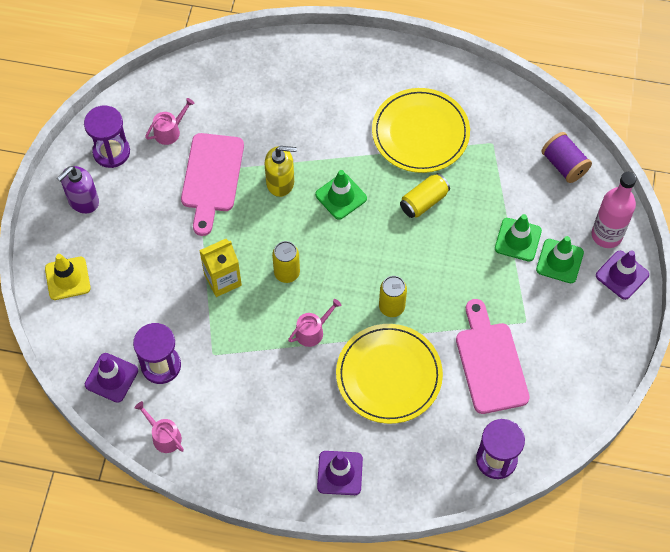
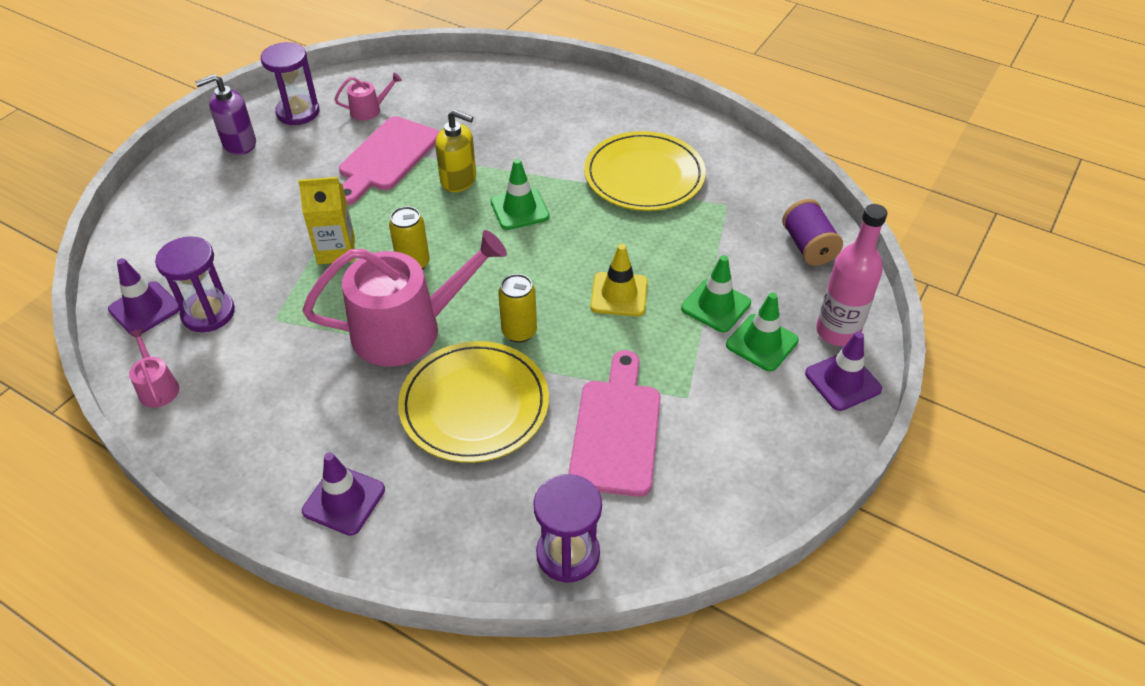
camera: 20 degrees right, 15 degrees down
yellow traffic cone [45,254,91,300] -> yellow traffic cone moved to [590,244,648,316]
pink watering can [288,299,341,347] -> pink watering can [302,230,507,367], size x2.34
yellow can [400,173,450,218] -> none

